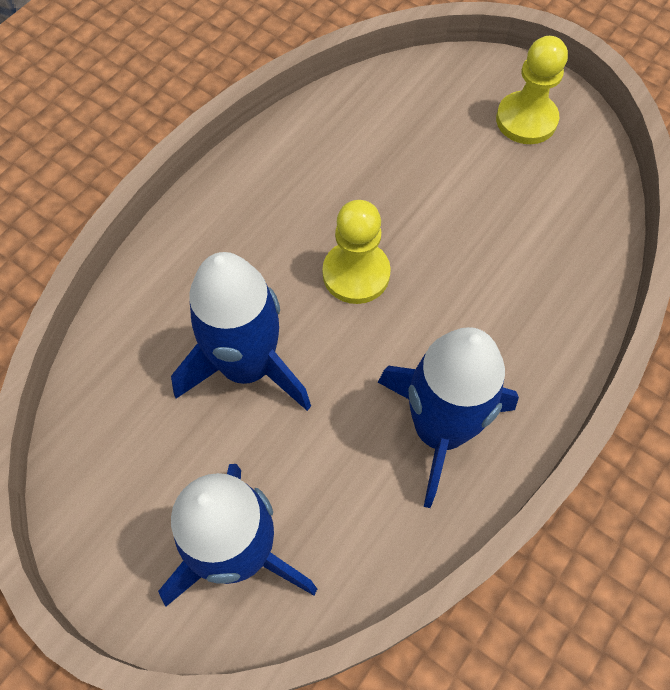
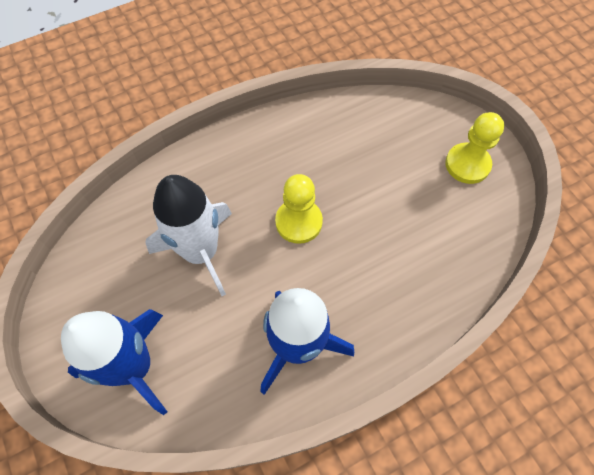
camera: 25 degrees right, 0 degrees up
blue rocket [171,252,311,411] -> white rocket [145,175,232,296]

